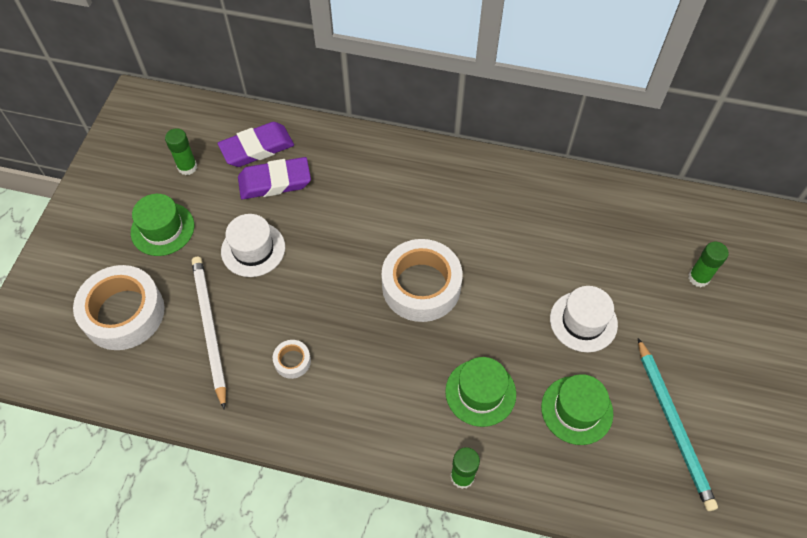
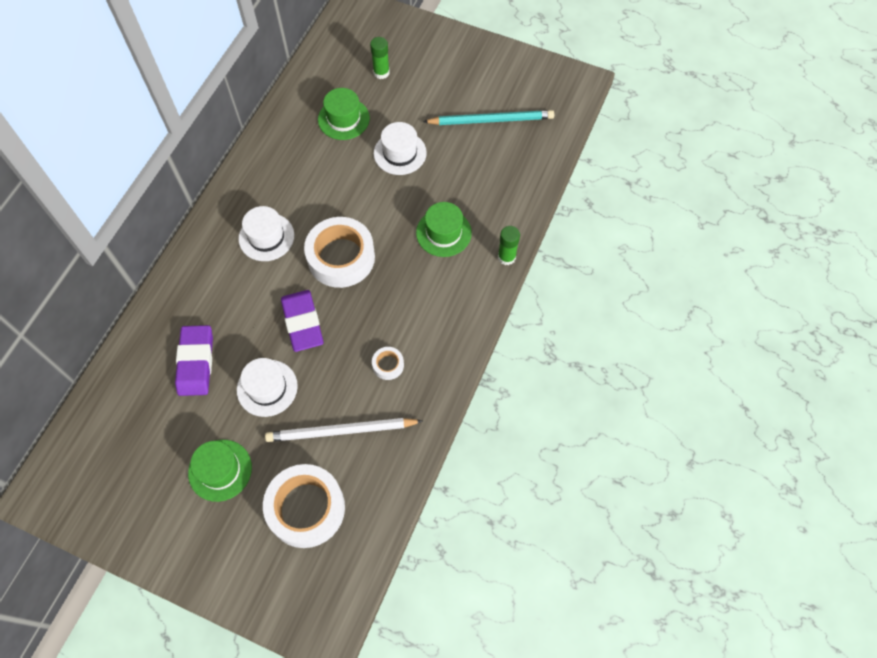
camera: 80 degrees left, 5 degrees up
green glue stick [165,128,197,175] -> none
purple eraser [218,122,294,167] -> purple eraser moved to [281,290,323,352]
green hat [541,374,613,445] -> green hat moved to [318,88,370,140]
none -> white hat [239,206,294,261]

